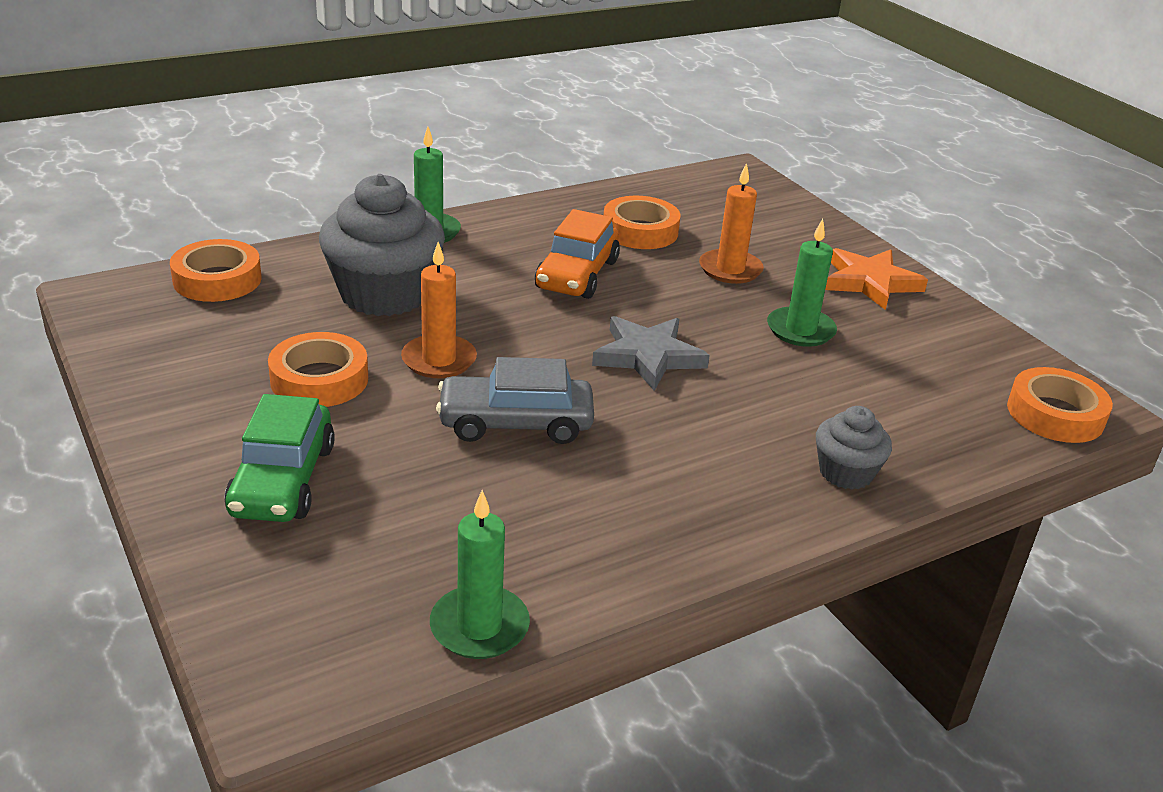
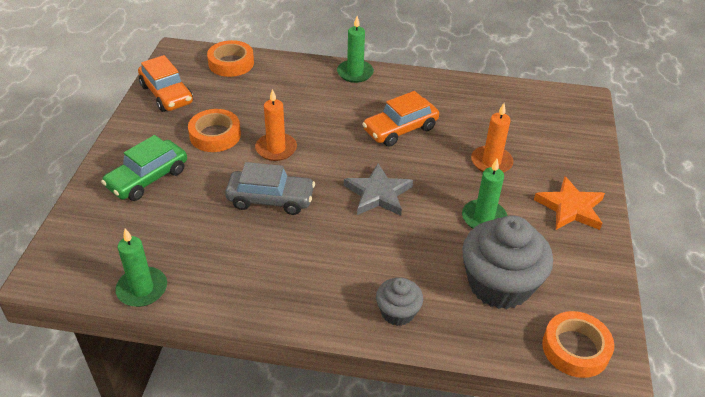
camera: 40 degrees right, 10 degrees up
grey cupcake [319,174,445,316] -> grey cupcake moved to [462,215,553,309]
grey car [436,357,594,444] -> grey car turned 150 degrees clockwise [225,162,315,215]
orange tape [604,196,681,249] -> none
none -> orange car [138,55,193,112]

